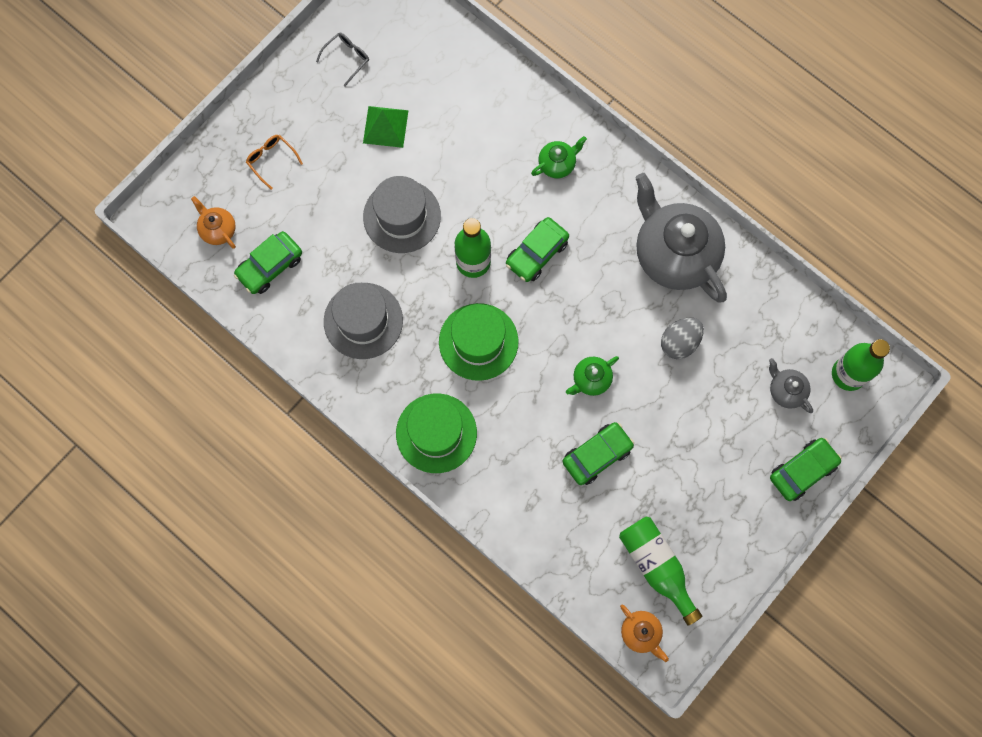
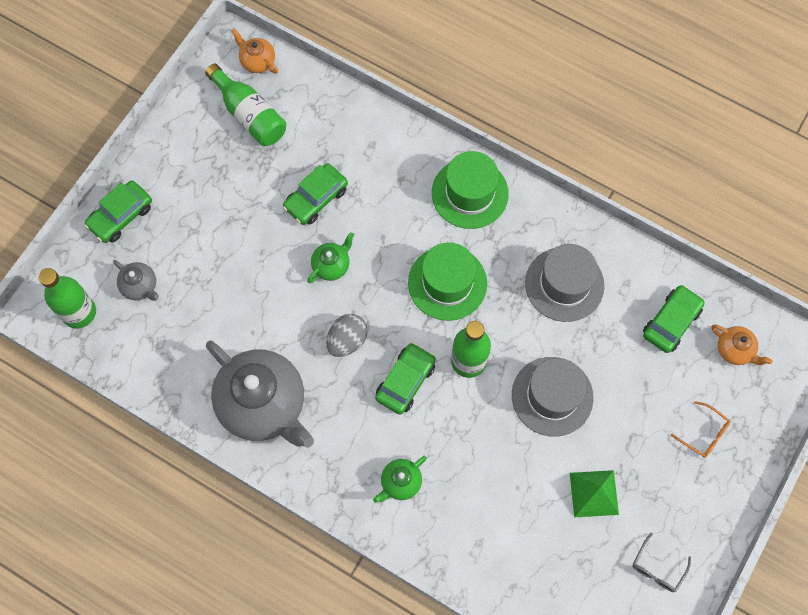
camera: 170 degrees right, 5 degrees down
grey egg [661,318,704,359] -> grey egg moved to [326,314,368,357]

